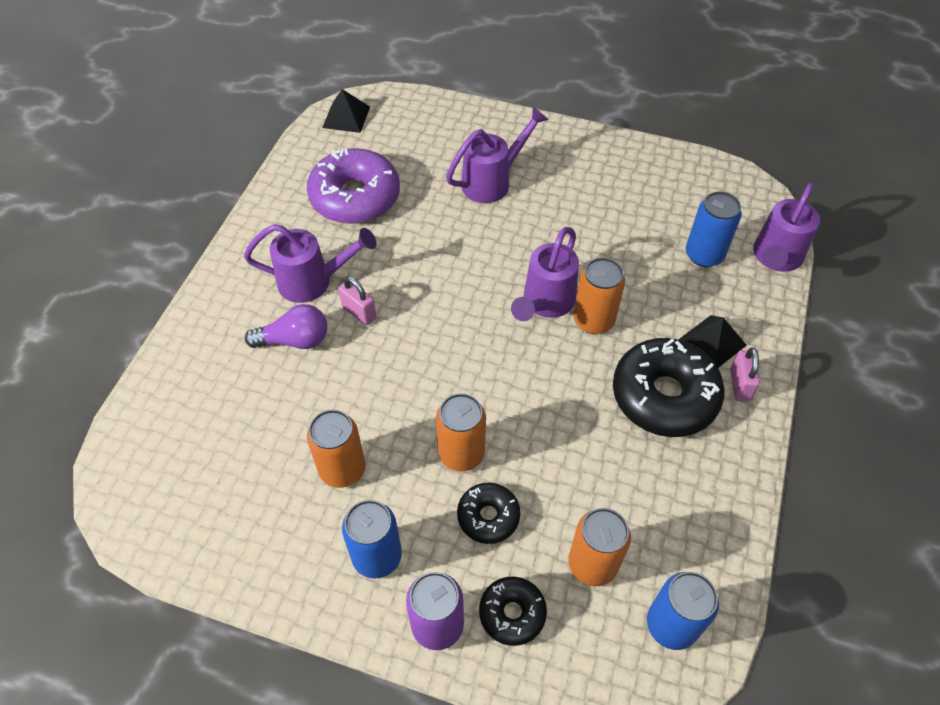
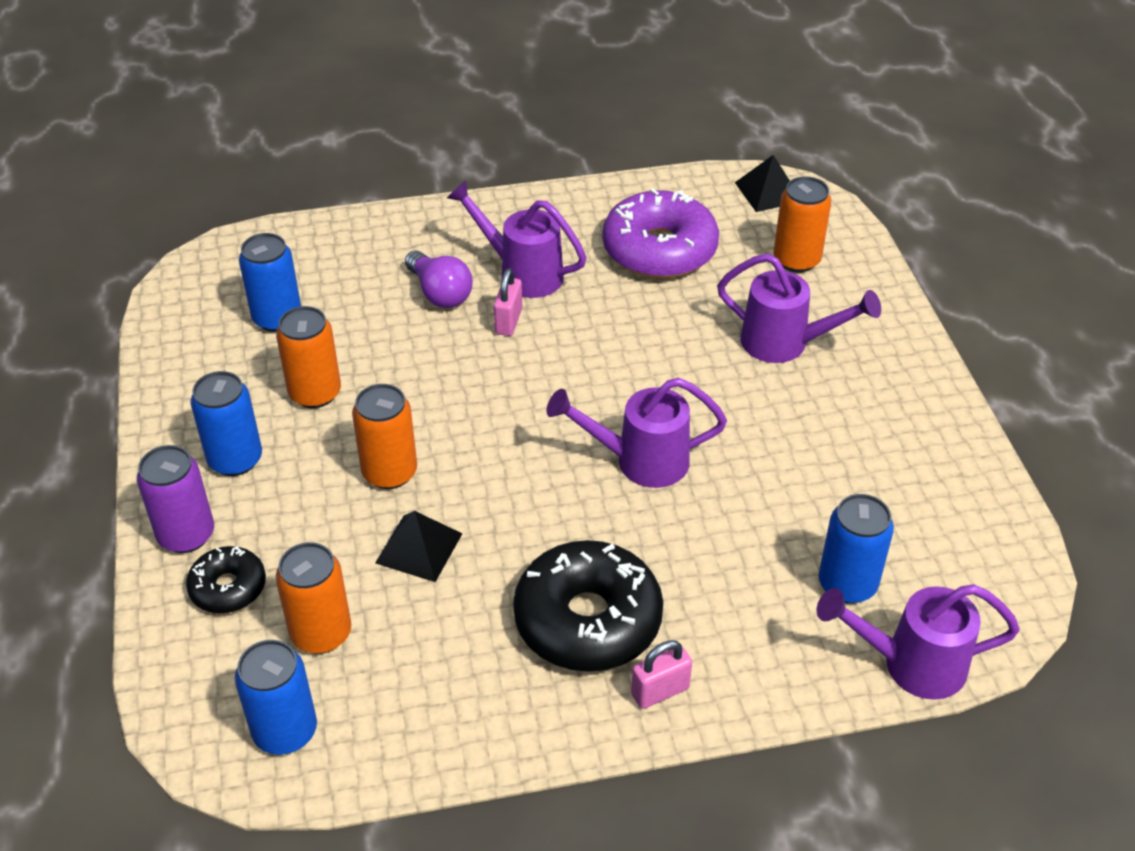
camera: 60 degrees right, 10 degrees down
purple watering can [244,224,377,303] -> purple watering can turned 150 degrees clockwise [447,180,586,298]
black donut [457,482,520,544] -> none
orange can [574,258,625,334] -> orange can moved to [774,176,831,272]
black pyramid [679,315,747,368] -> black pyramid moved to [375,511,463,582]
none -> blue can [239,233,301,332]

